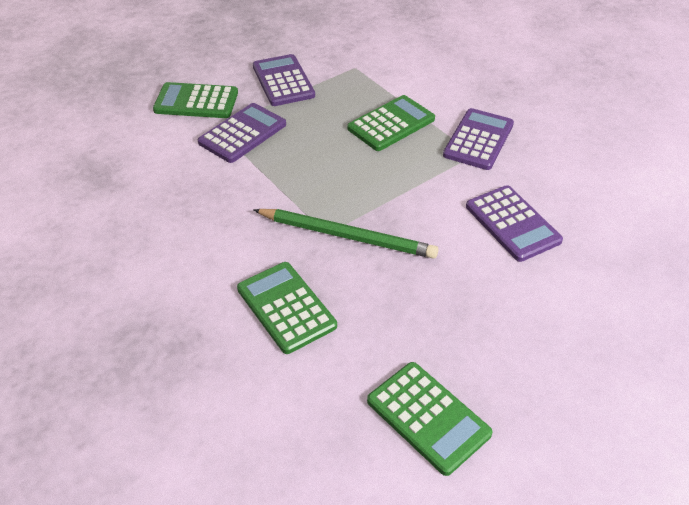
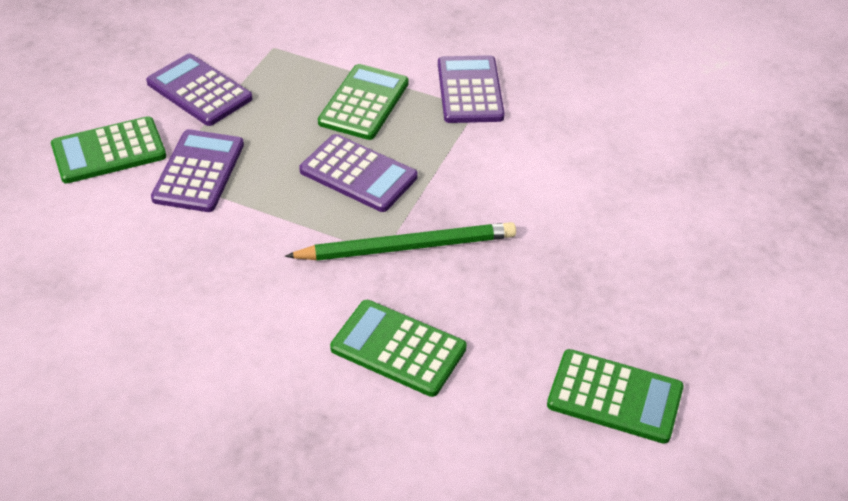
camera: 30 degrees left, 0 degrees up
purple calculator [466,185,563,262] -> purple calculator moved to [299,134,418,212]

